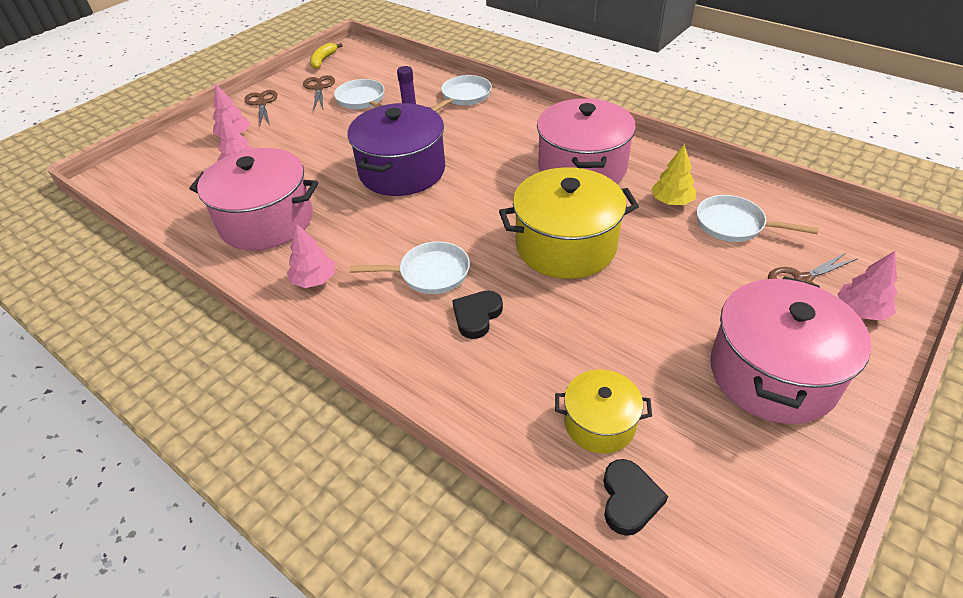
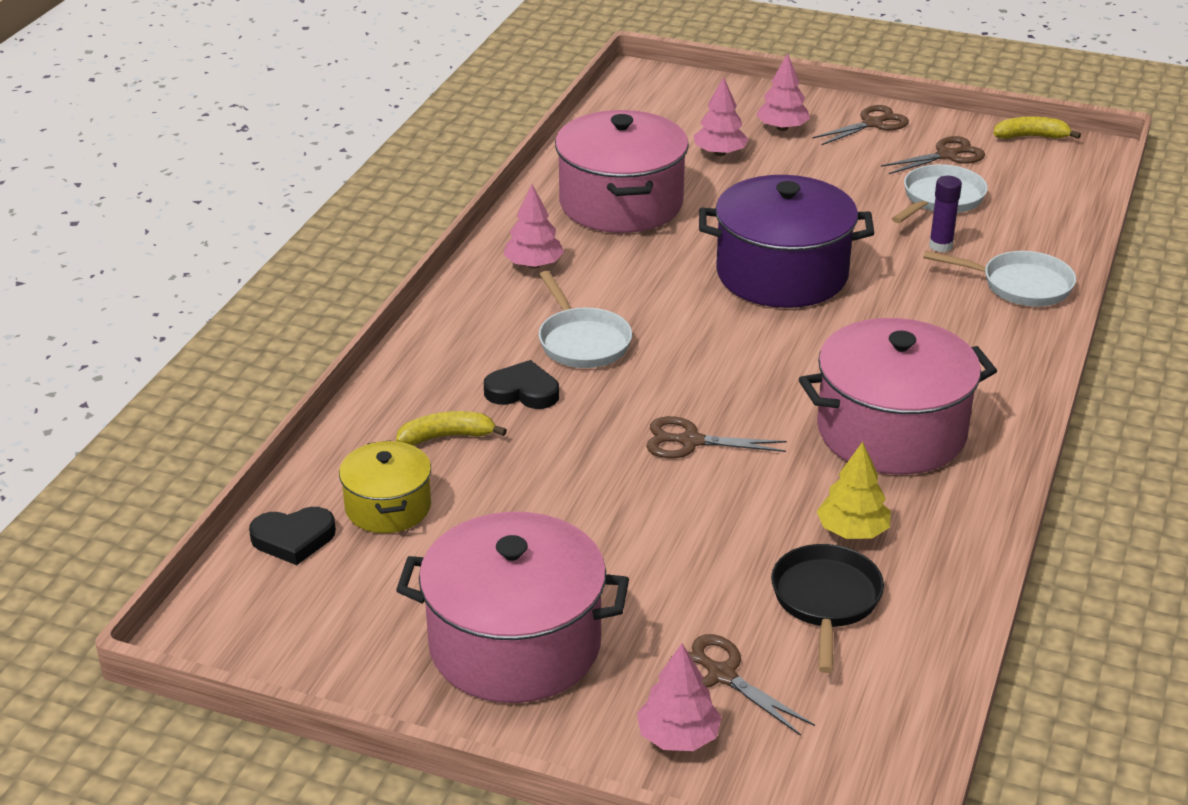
camera: 70 degrees right, 10 degrees down
yellow pot [499,167,639,279] -> brown scissors [646,416,787,458]
white pan [697,195,819,242] -> black pan [771,544,884,673]
none -> yellow banana [396,411,507,445]

